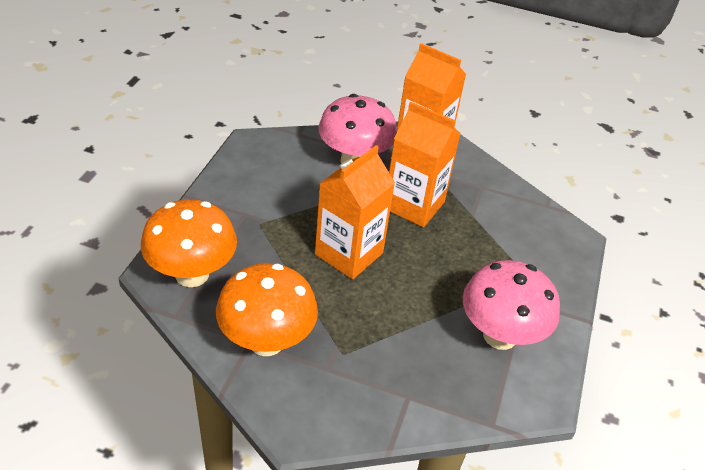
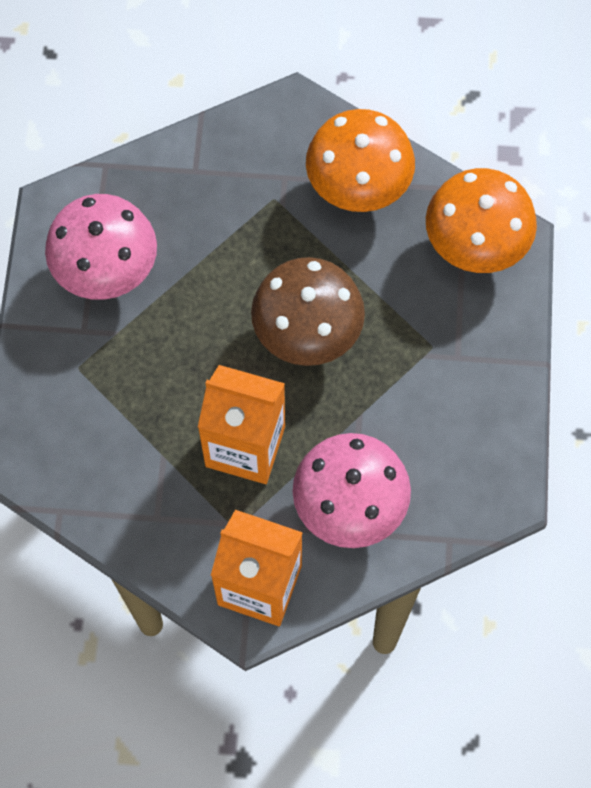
camera: 170 degrees right, 25 degrees up
orange carton [315,145,395,279] -> brown mushroom [251,257,365,366]

